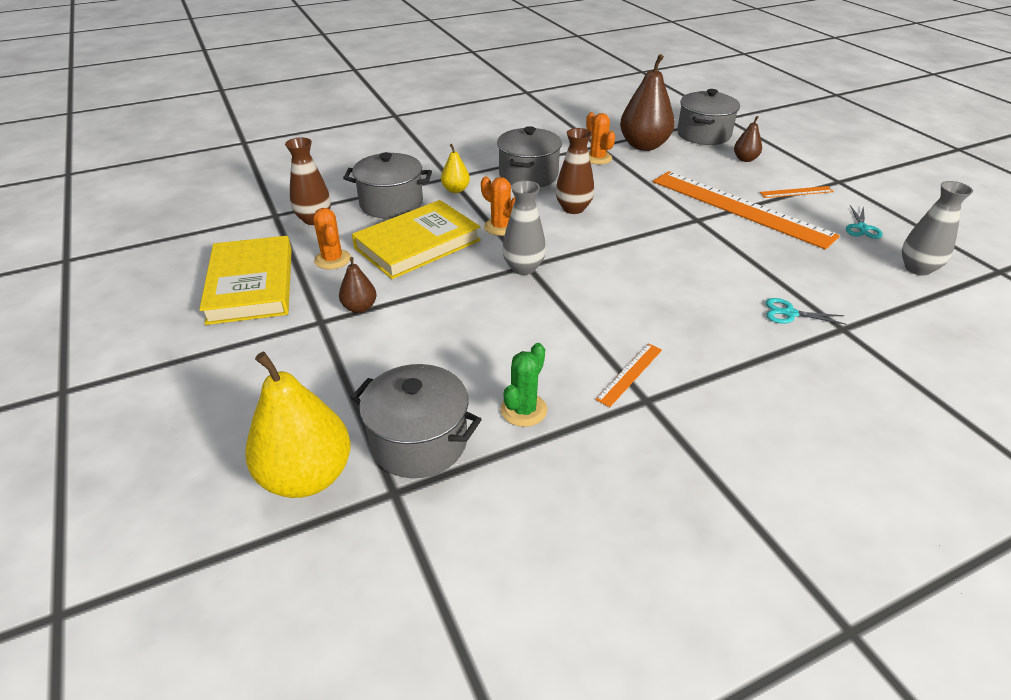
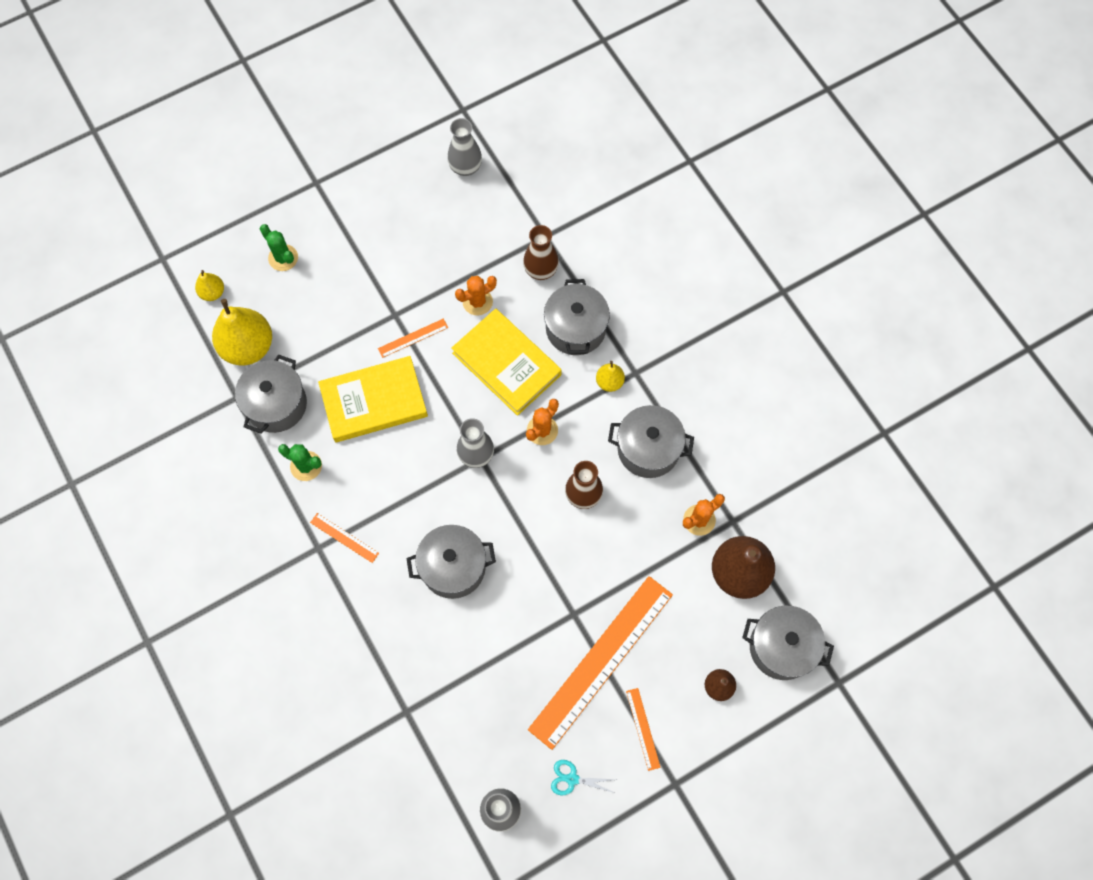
camera: 85 degrees right, 30 degrees up
yellow book [199,236,292,325] -> yellow book moved to [318,356,428,442]
brown pear [339,257,377,313] -> orange ruler [378,319,448,358]
turquoise scissors [766,298,847,325] -> none
none -> yellow pear [195,270,224,301]
none -> green cactus [260,224,298,271]
none -> grey pot [406,525,496,599]
none -> grey vase [447,118,482,176]

